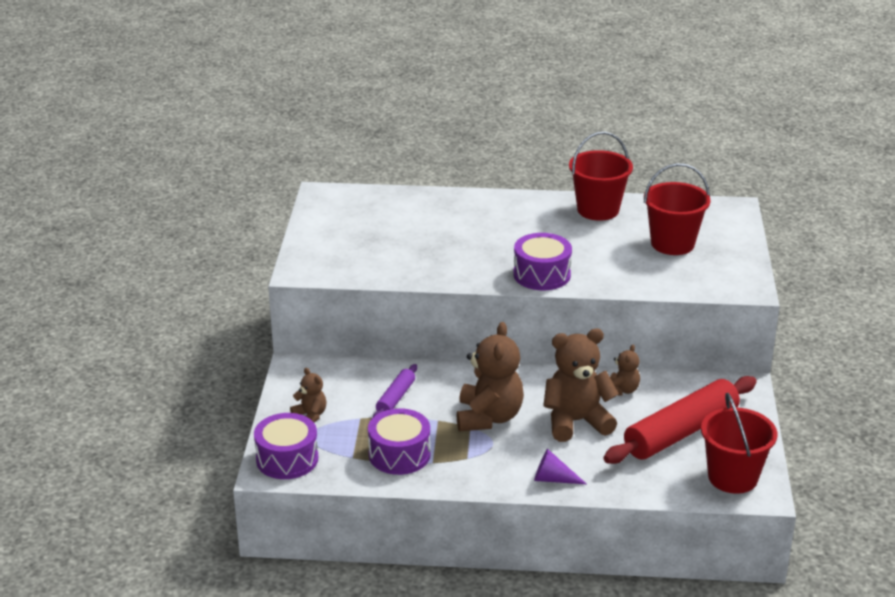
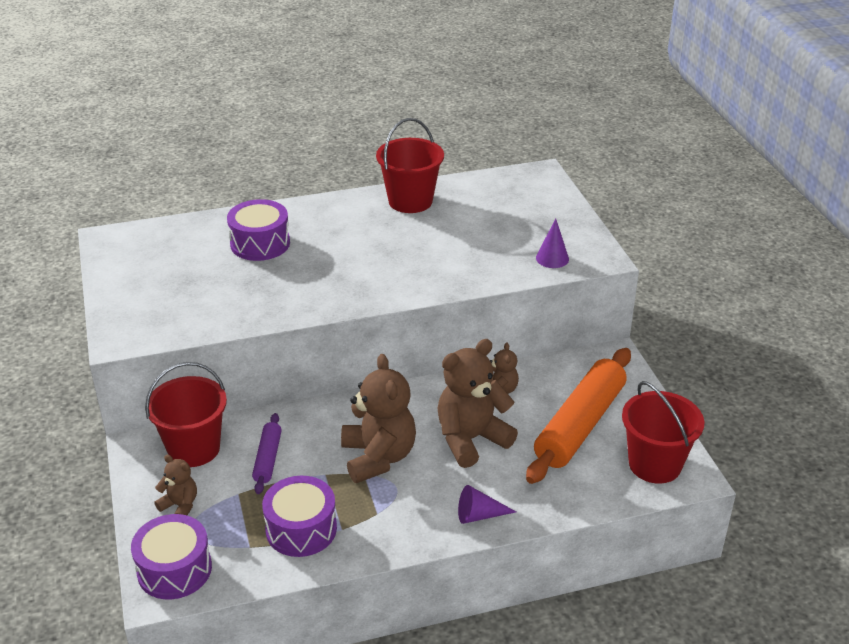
camera: 20 degrees left, 5 degrees up
purple drum [513,233,572,290] -> purple drum moved to [227,199,290,261]
red rolling pin [603,376,757,464] -> orange rolling pin [526,348,631,484]
red bucket [644,163,710,255] -> red bucket moved to [145,362,227,467]
none -> purple cone [536,219,569,268]

